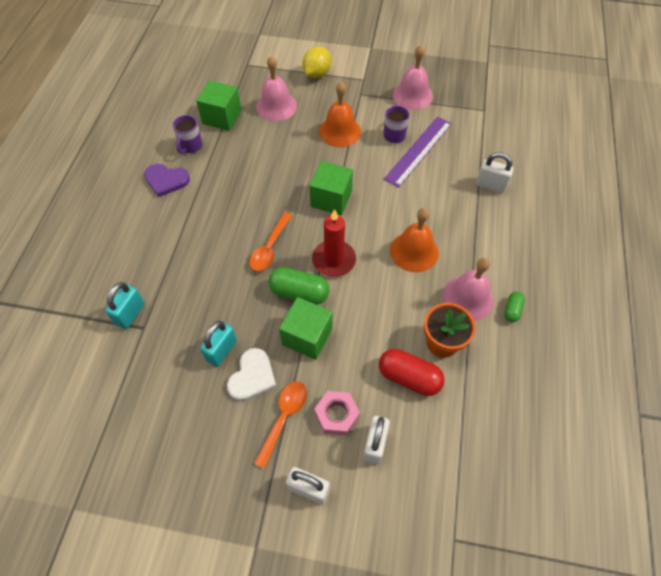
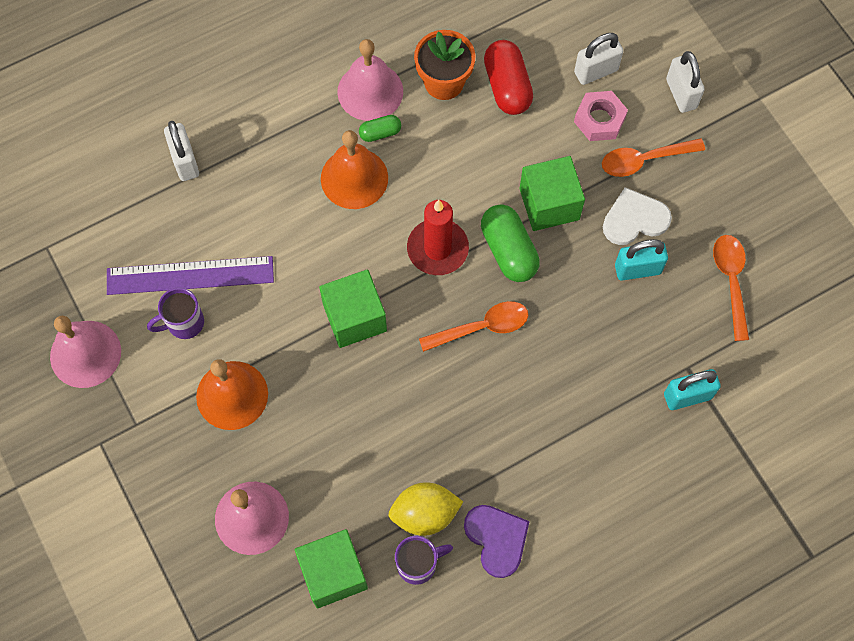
camera: 130 degrees left, 10 degrees up
yellow lemon [302,46,331,78] -> yellow lemon moved to [388,482,463,536]
green capsule [504,291,525,322] -> green capsule moved to [359,115,401,142]
none -> orange spoon [713,235,749,341]

